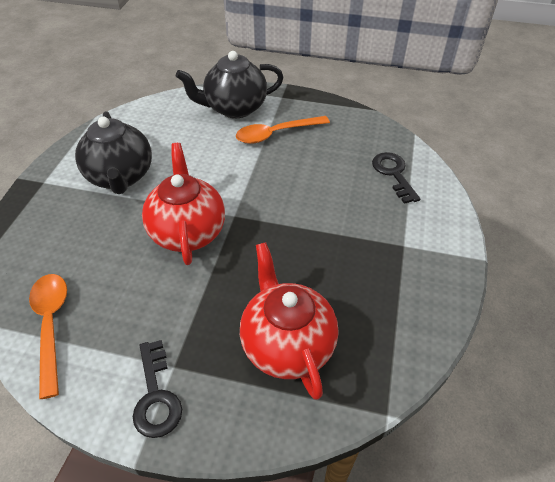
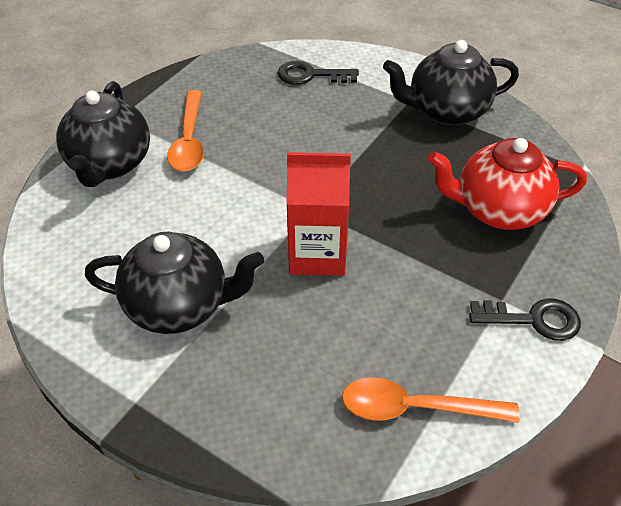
camera: 70 degrees left, 0 degrees up
red teapot [142,143,225,265] -> red carton [287,152,351,276]
none -> black teapot [383,40,519,126]

